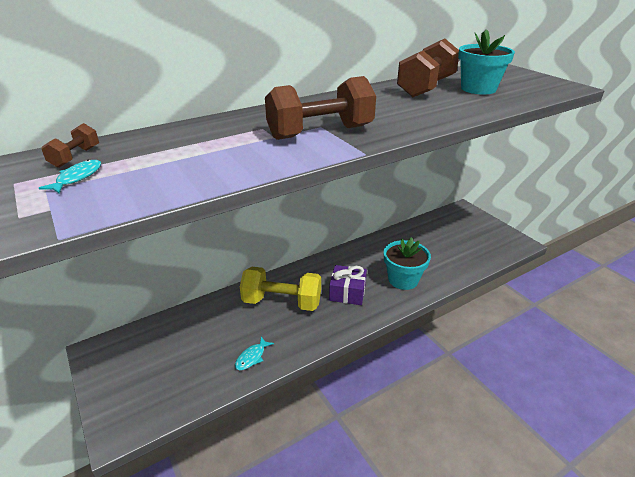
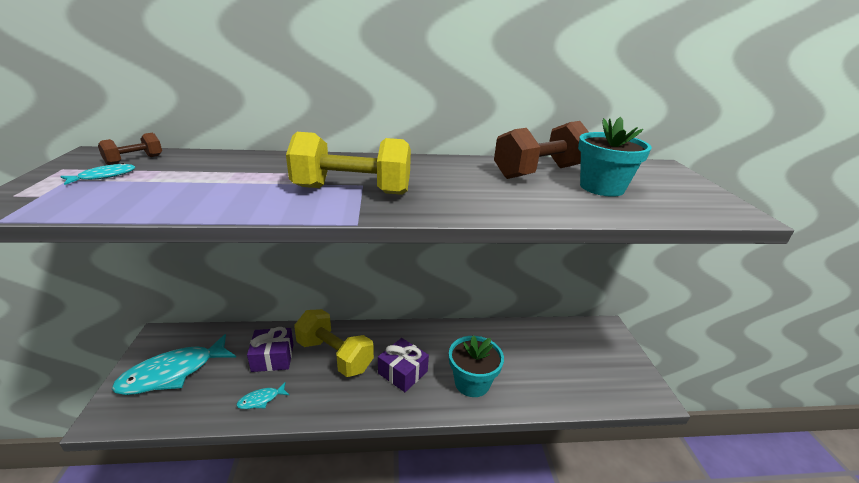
camera: 25 degrees right, 5 degrees down
brown dumbbell [265,76,376,140] -> yellow dumbbell [286,132,411,195]
none -> turquoise fish [112,334,236,395]
none -> purple gift [247,327,294,372]

